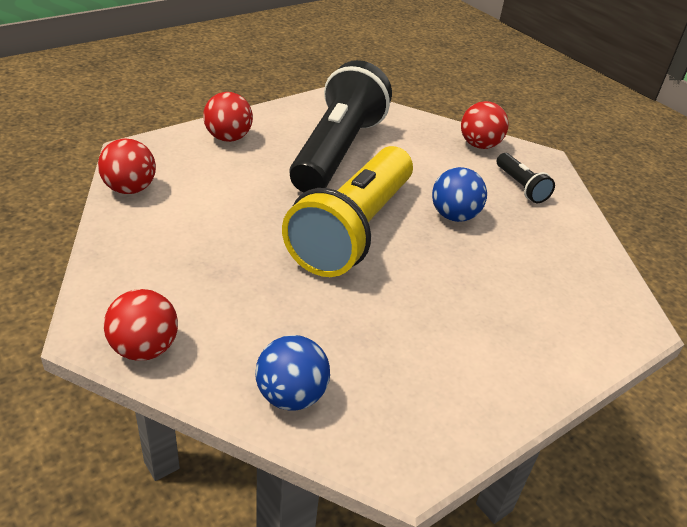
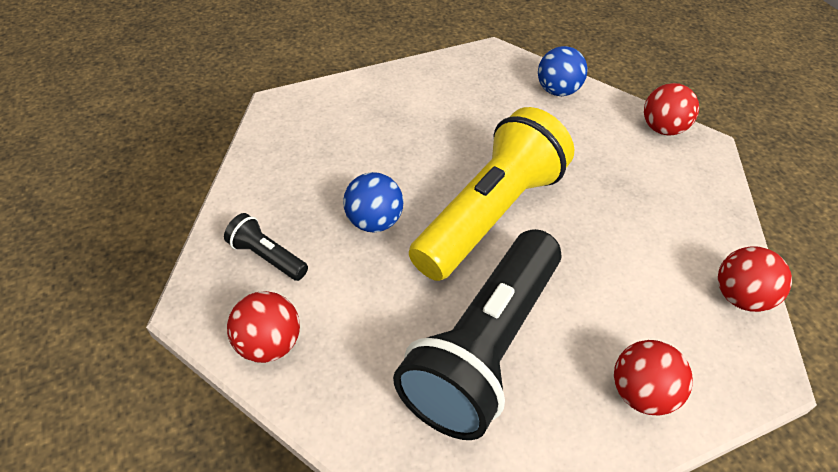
camera: 165 degrees left, 10 degrees up
black flashlight [497,153,555,203] -> black flashlight turned 45 degrees counterclockwise [224,213,308,281]

